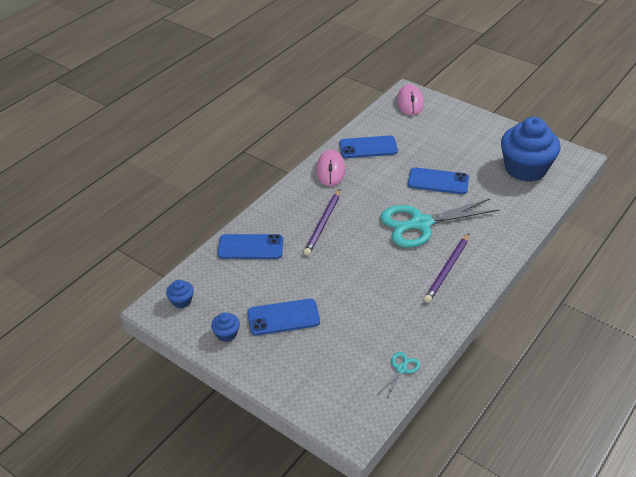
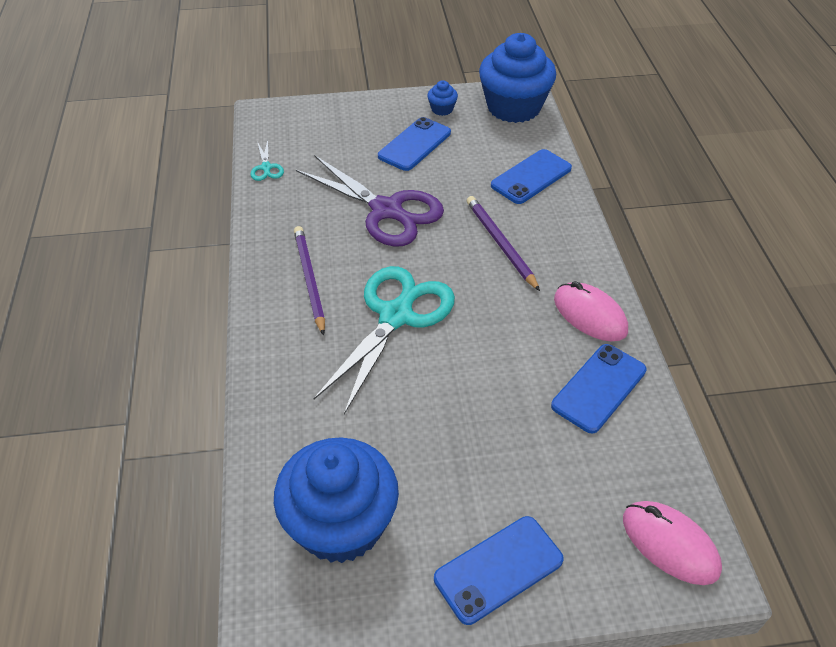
camera: 135 degrees right, 5 degrees up
blue cupcake [166,280,194,308] -> blue cupcake [479,33,556,123], size x2.48
blue phone [408,167,469,194] -> blue phone moved to [434,516,564,625]
none -> purple scissors [296,155,444,247]

